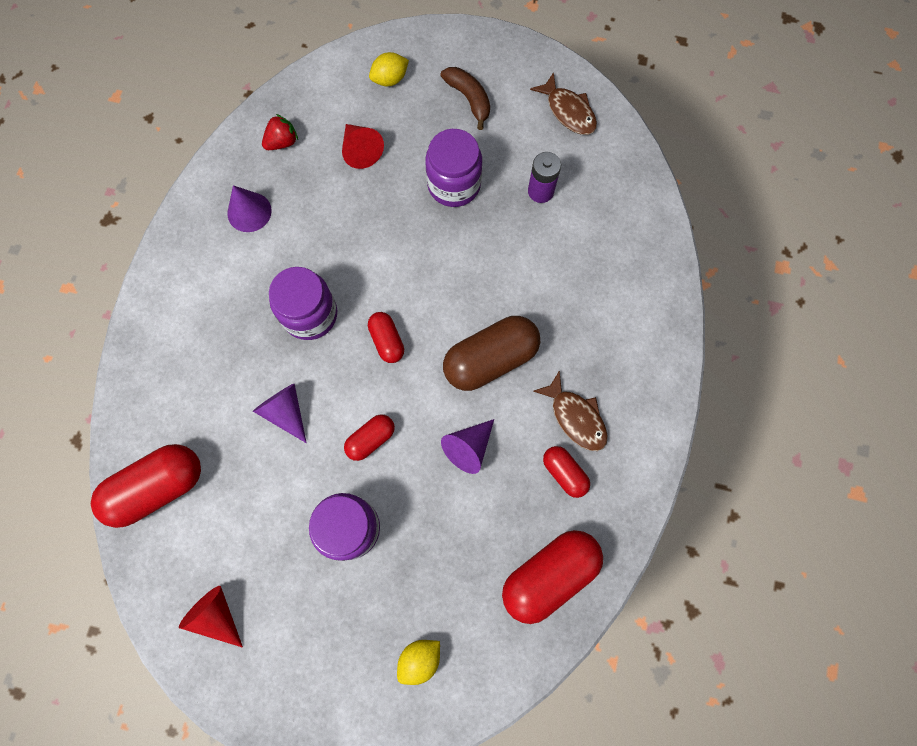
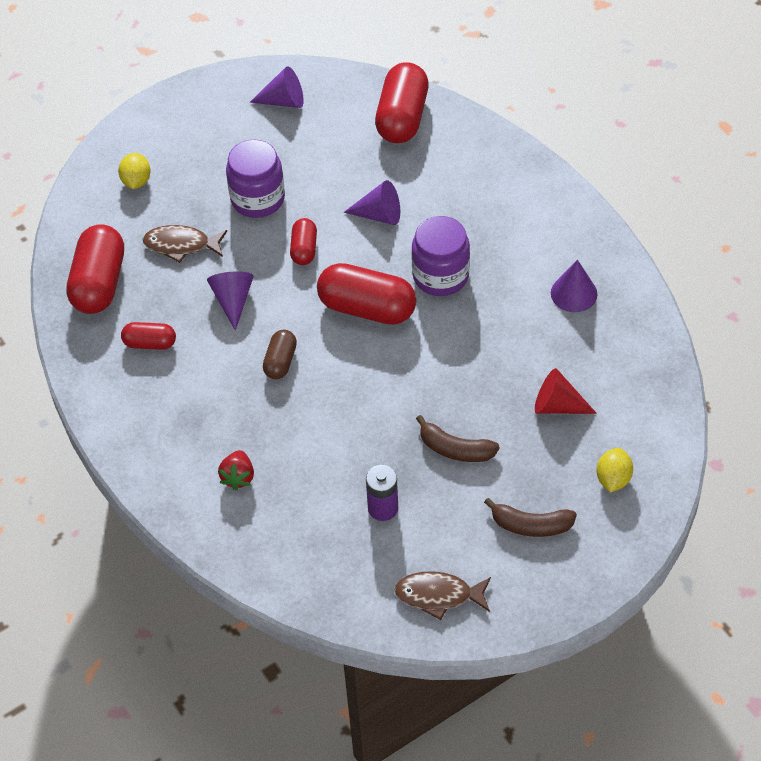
camera: 135 degrees right, 20 degrees down
red cone [179,586,243,648] -> purple cone [250,66,304,108]
red strawberry [262,114,298,150] -> red strawberry moved to [218,450,254,490]
red capsule [368,312,404,363] -> red capsule [317,263,416,325], size x1.87
purple jar [425,129,482,207] -> brown banana [416,415,500,462]
brown capsule [443,316,540,391] -> brown capsule [263,329,297,379], size x0.54
brown fish [533,370,608,451] -> brown fish moved to [143,225,227,263]

